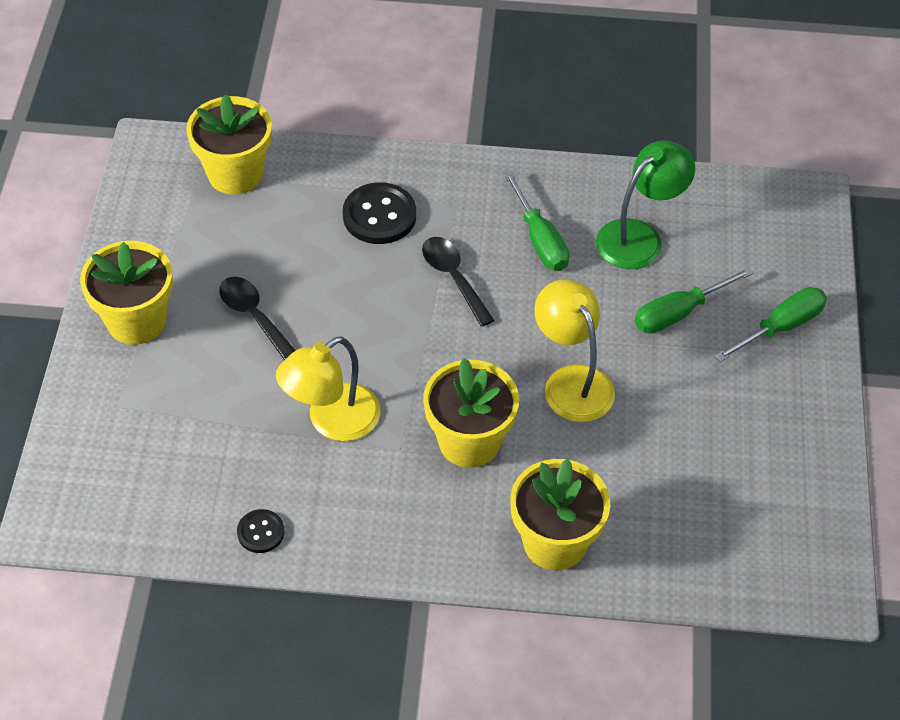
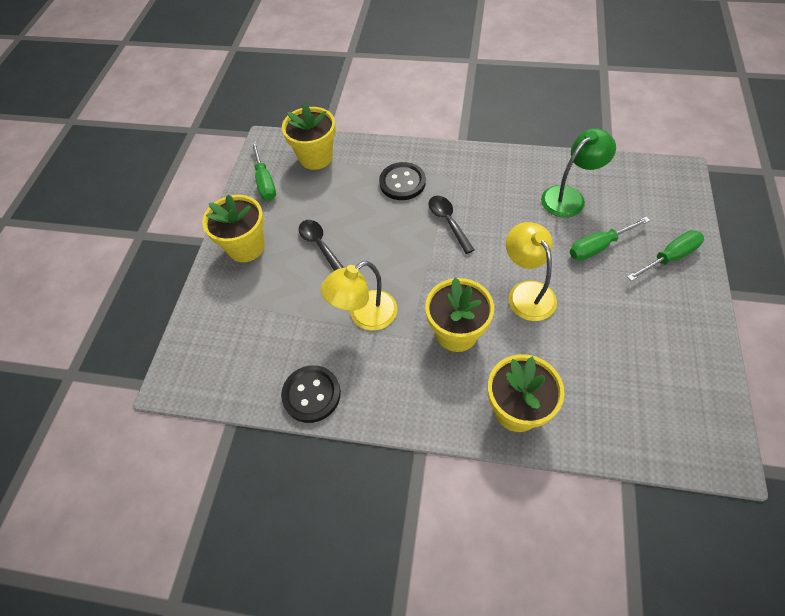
camera: 10 degrees right, 5 degrees up
black button [237,509,285,553] -> black button [281,365,341,423], size x1.80
green screwdriver [504,171,569,271] -> green screwdriver moved to [251,142,276,201]

